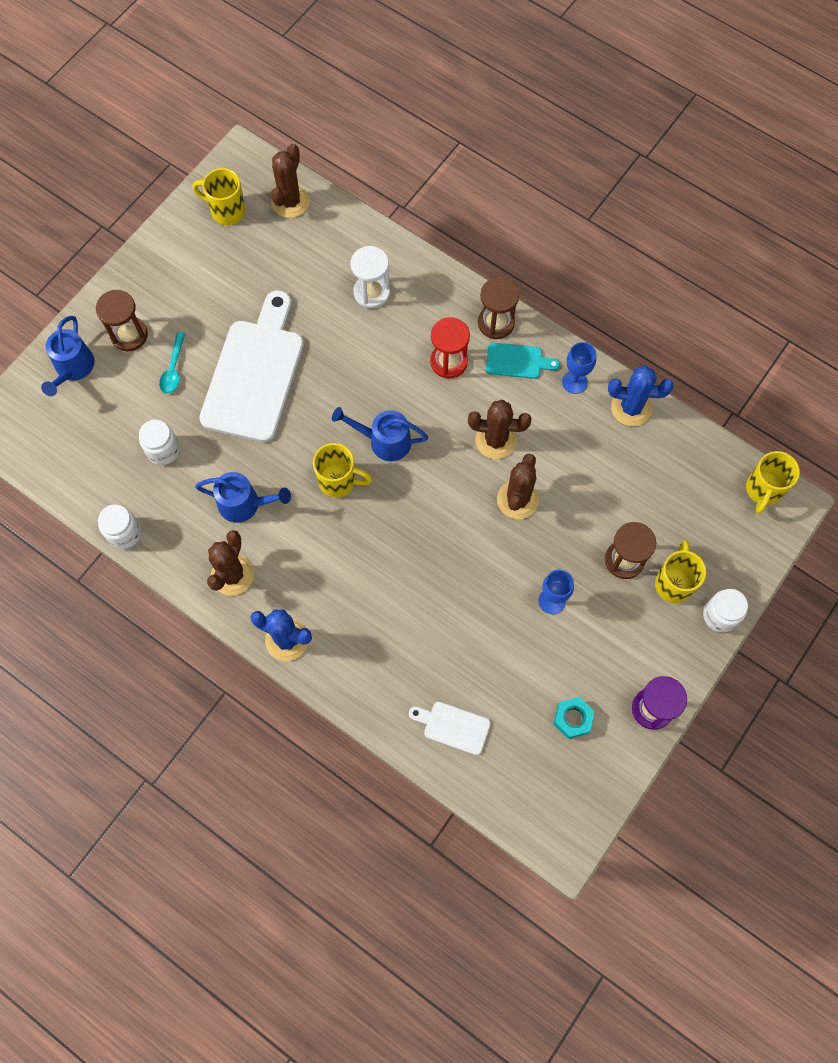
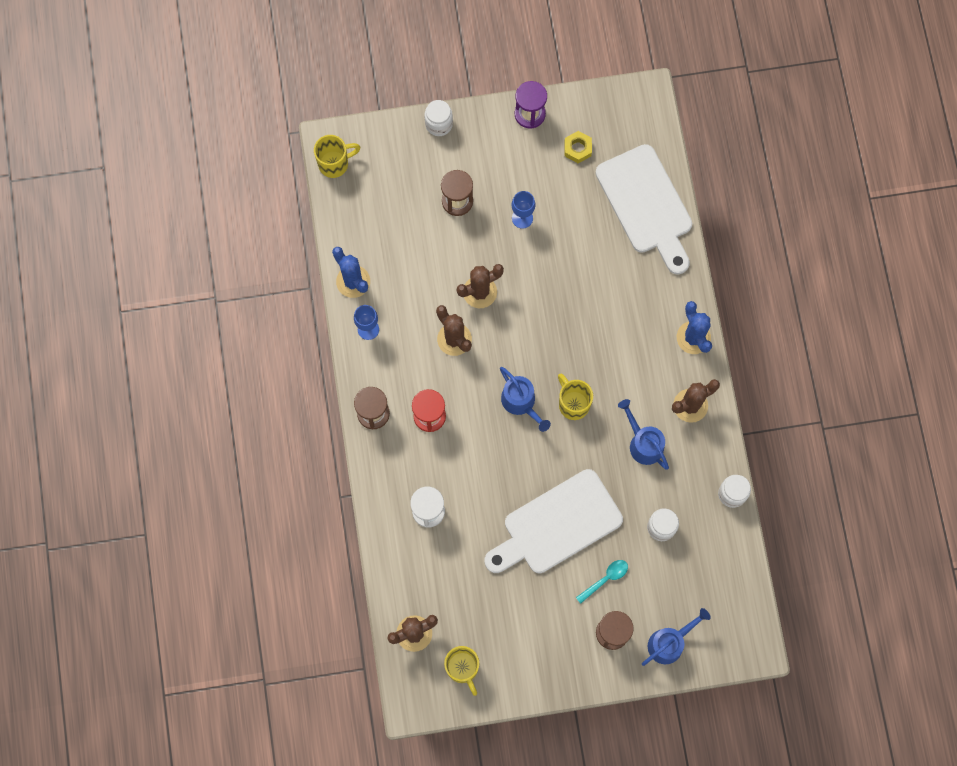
camera: 135 degrees left, 5 degrees up
white cutting board [409,702,491,755] -> white cutting board [595,144,692,275], size x2.24
turquoise cutting board [486,343,560,379] -> none
turquoise nut [553,697,595,739] -> yellow nut [564,131,592,163]
yellow mug [655,540,706,603] -> none

